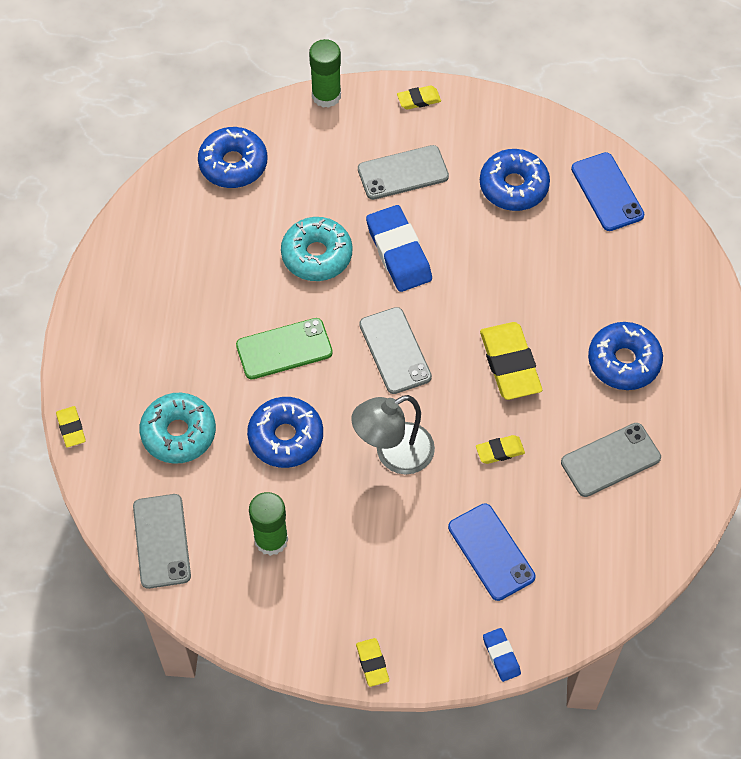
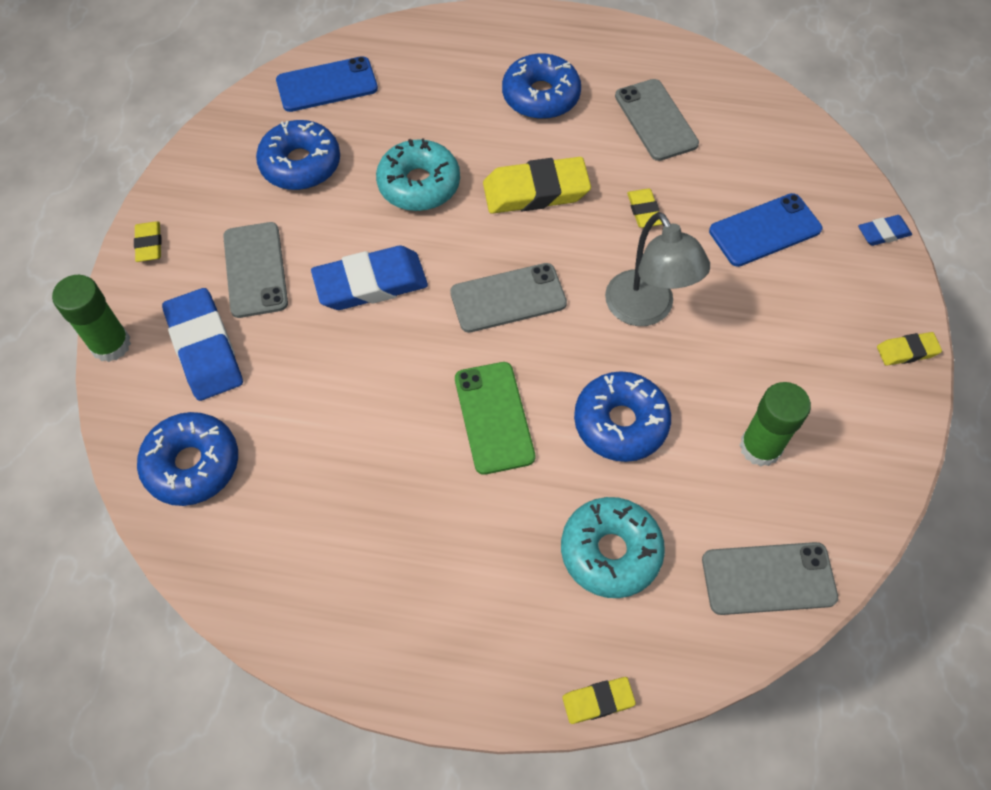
camera: 85 degrees left, 0 degrees up
turquoise donut [281,217,353,281] -> turquoise donut moved to [376,138,460,211]
none -> blue eraser [162,288,243,401]

